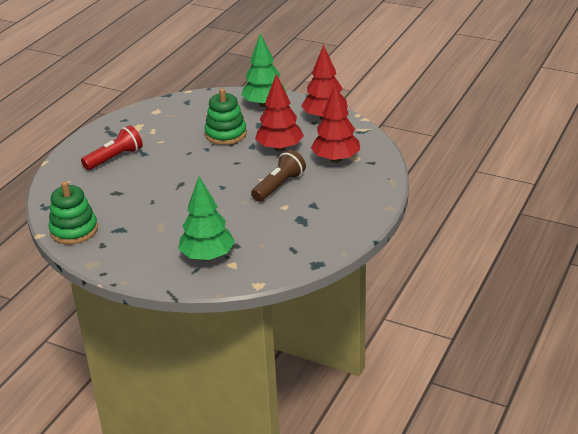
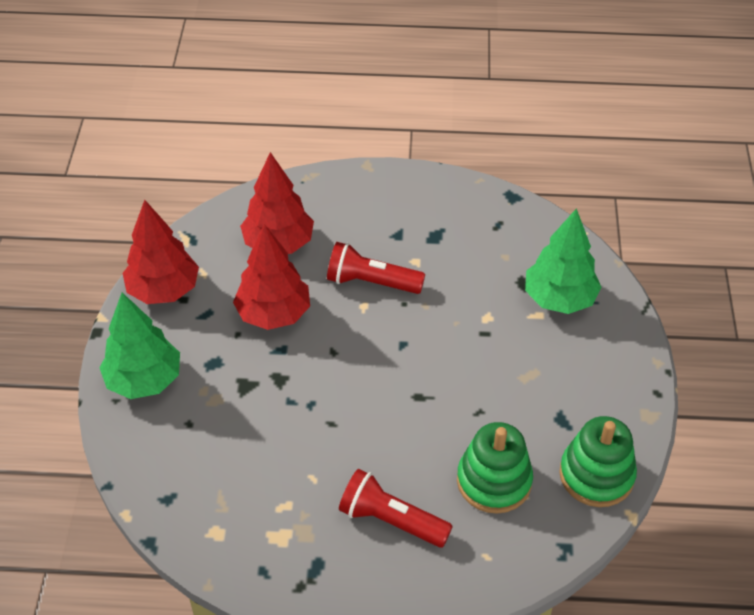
camera: 115 degrees left, 15 degrees up
green stacking toy [204,88,247,145] -> green stacking toy moved to [457,422,533,514]
brown flashlight [251,150,306,202] -> red flashlight [327,242,425,294]

